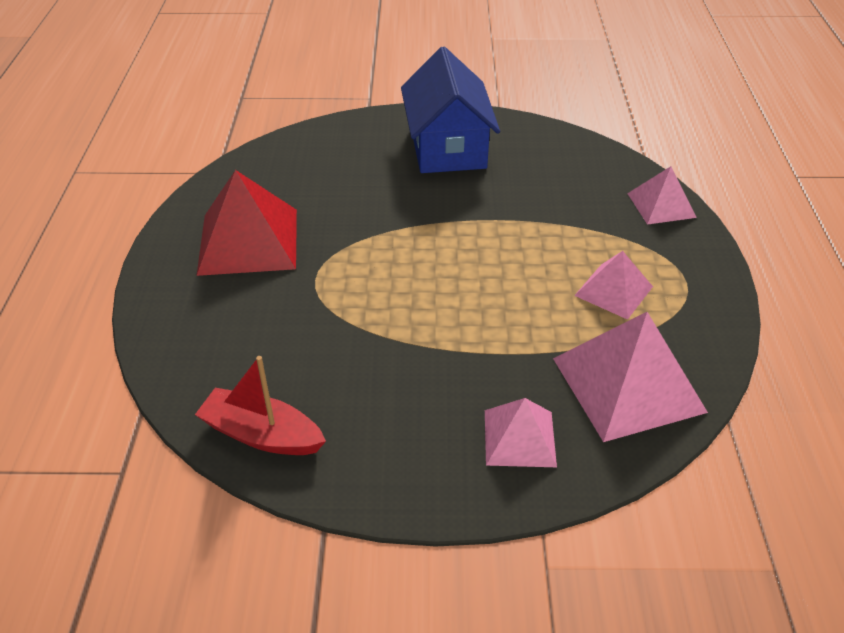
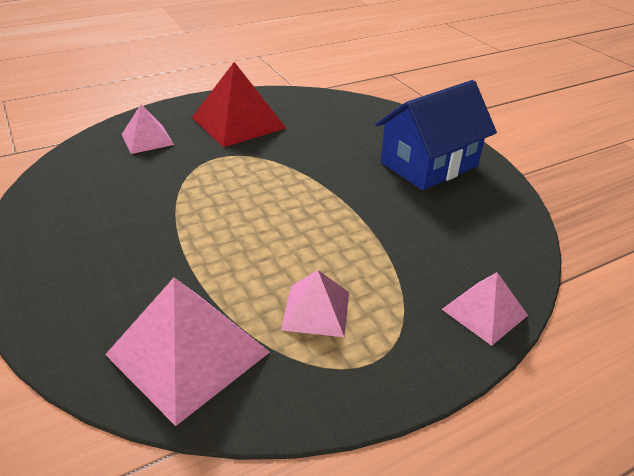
camera: 60 degrees right, 5 degrees down
red boat [195,356,326,455] -> none
pink pyramid [485,398,557,467] -> pink pyramid moved to [122,105,174,154]

